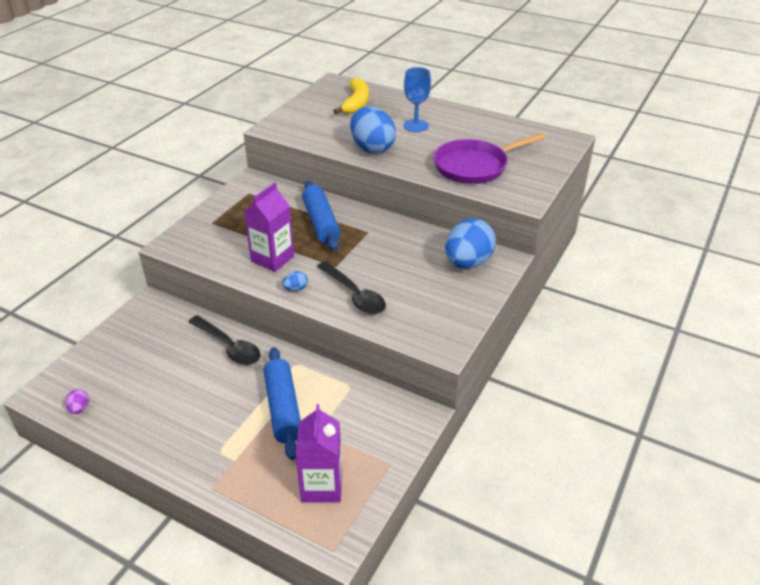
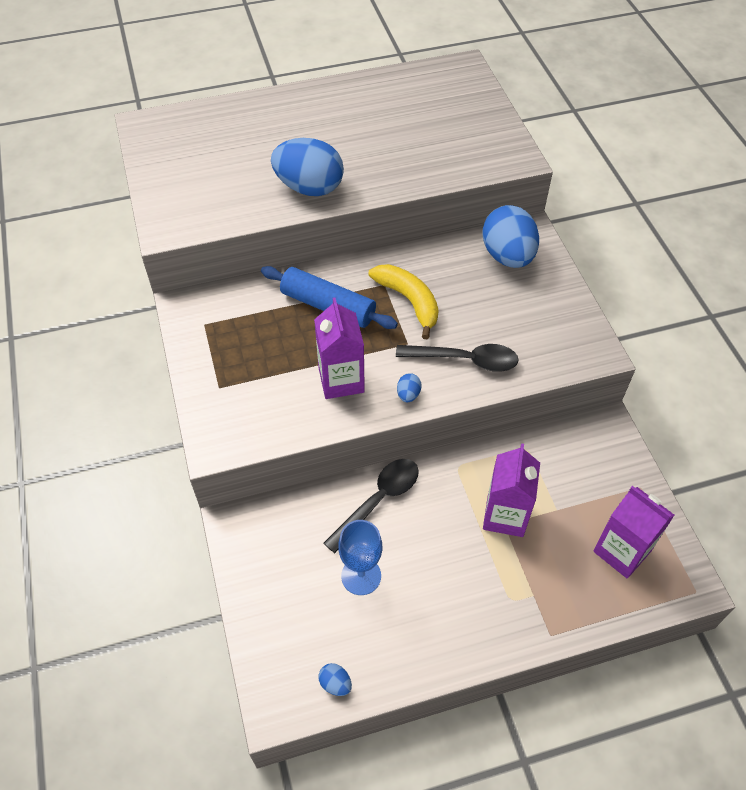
camera: 45 degrees left, 15 degrees up
purple egg [66,389,89,414] -> blue egg [319,663,352,696]
black spoon [189,315,261,365] -> black spoon turned 45 degrees counterclockwise [323,459,419,553]
blue rolling pin [264,347,301,460] -> purple carton [483,443,540,537]
yellow banana [333,78,369,114] -> yellow banana moved to [368,264,439,339]
blue goblet [403,67,431,132] -> blue goblet moved to [338,520,382,595]
purple pan [433,133,546,184] -> none

